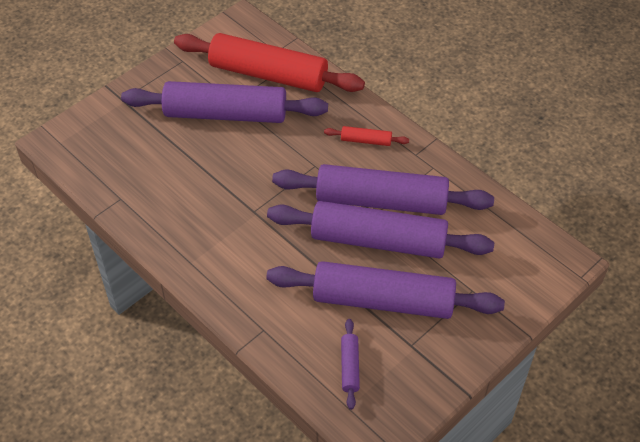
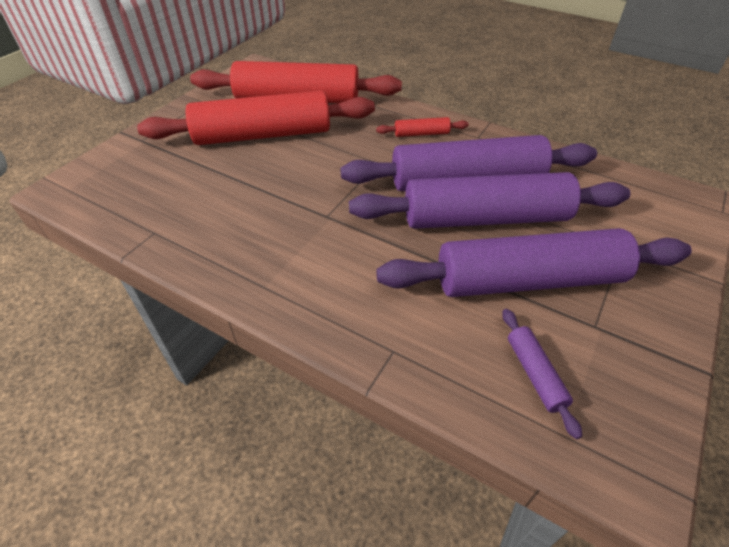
camera: 15 degrees left, 5 degrees down
purple rolling pin [121,81,328,123] -> red rolling pin [137,90,375,145]

